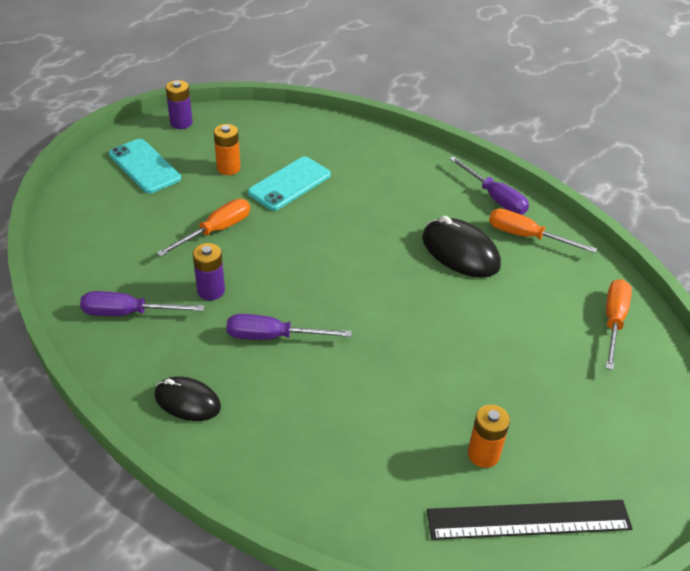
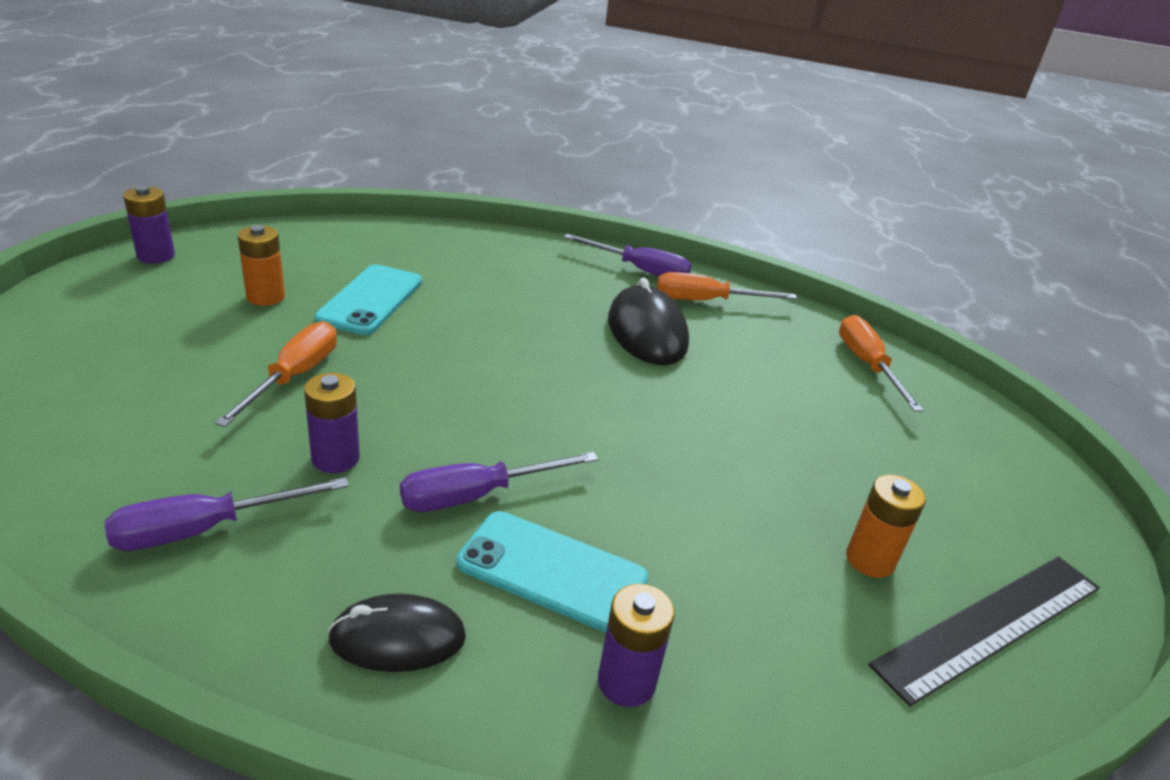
camera: 30 degrees left, 10 degrees down
turquoise phone [109,139,181,193] -> turquoise phone moved to [456,511,648,633]
black mouse [422,216,501,278] -> black mouse turned 60 degrees clockwise [608,278,689,365]
none -> purple battery [598,584,674,707]

